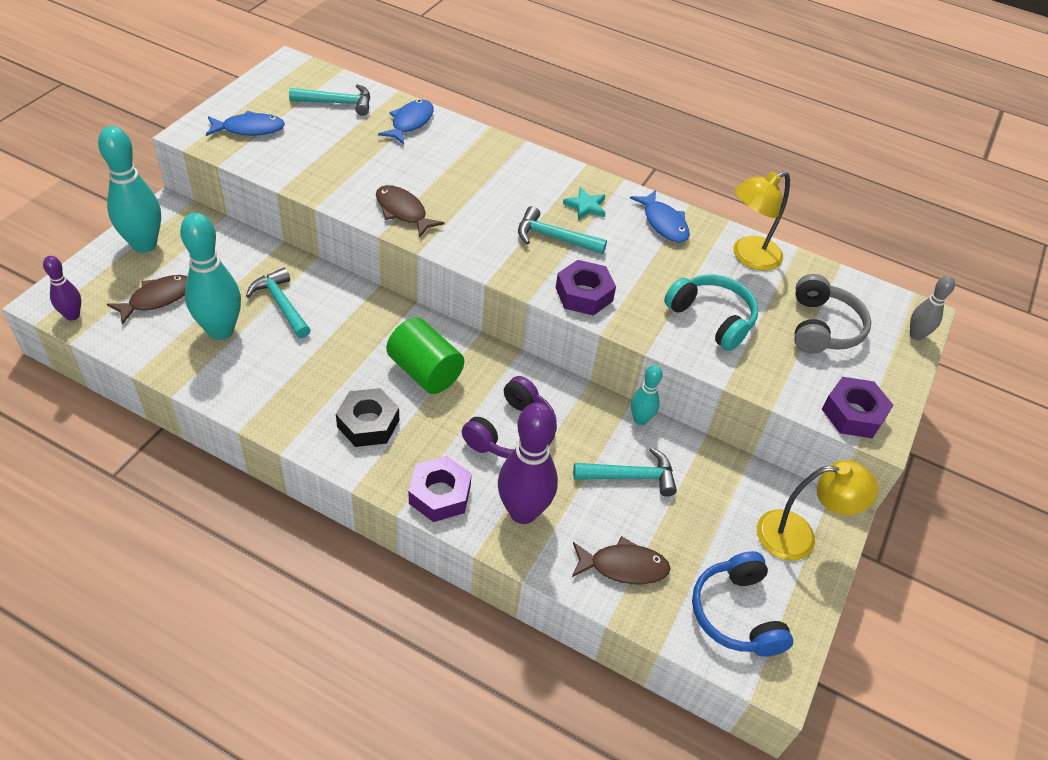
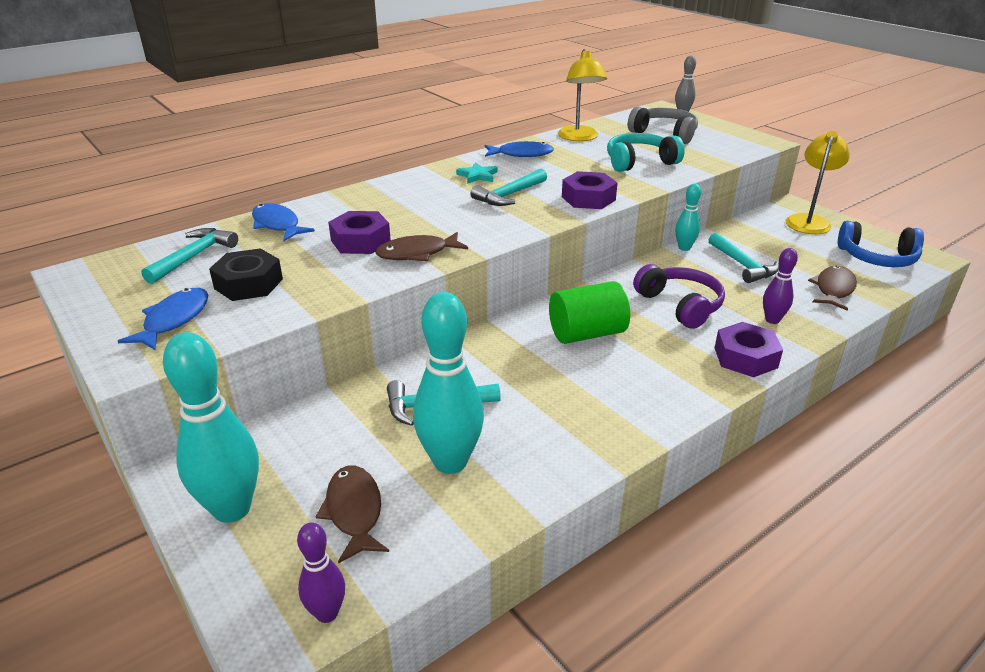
camera: 60 degrees left, 15 degrees down
black nut [336,388,399,447] -> black nut moved to [209,248,283,301]
purple bowling pin [498,402,558,524] -> purple bowling pin [763,248,798,324], size x0.53
turquoise hammer [573,447,677,496] -> turquoise hammer turned 135 degrees clockwise [709,233,779,283]
purple nut [822,377,894,438] -> purple nut moved to [328,211,391,254]

